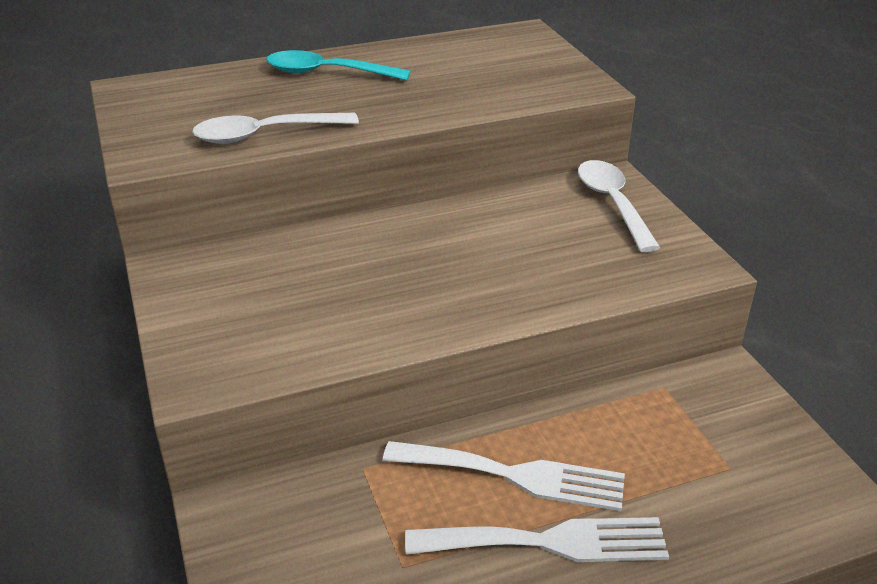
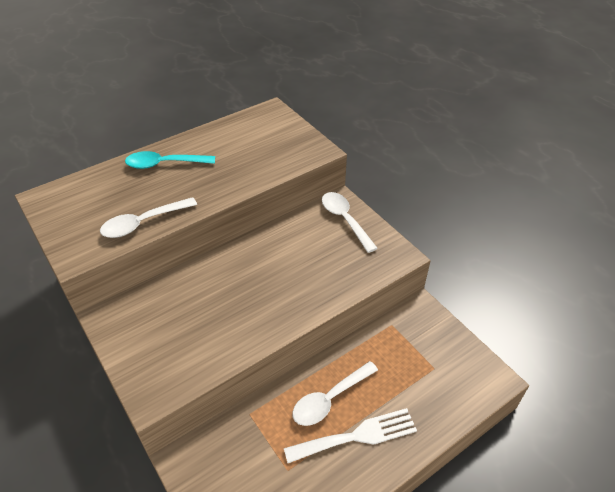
camera: 15 degrees left, 10 degrees up
white fork [383,441,625,511] -> white spoon [292,361,378,426]

